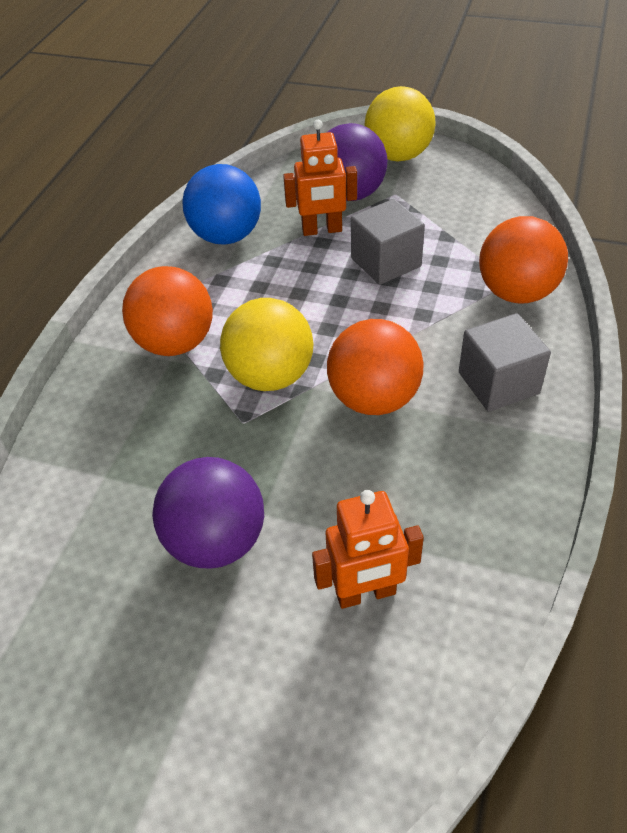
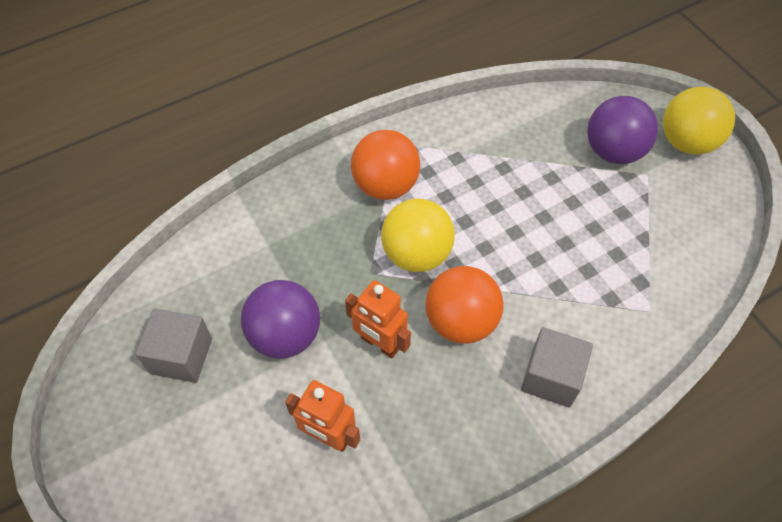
camera: 40 degrees right, 10 degrees up
blue ball [182,164,261,245] -> none
orange robot [283,120,357,236] -> orange robot moved to [345,280,411,358]
grey cube [351,199,425,285] -> grey cube moved to [135,308,212,383]
orange ball [479,216,568,304] -> none

